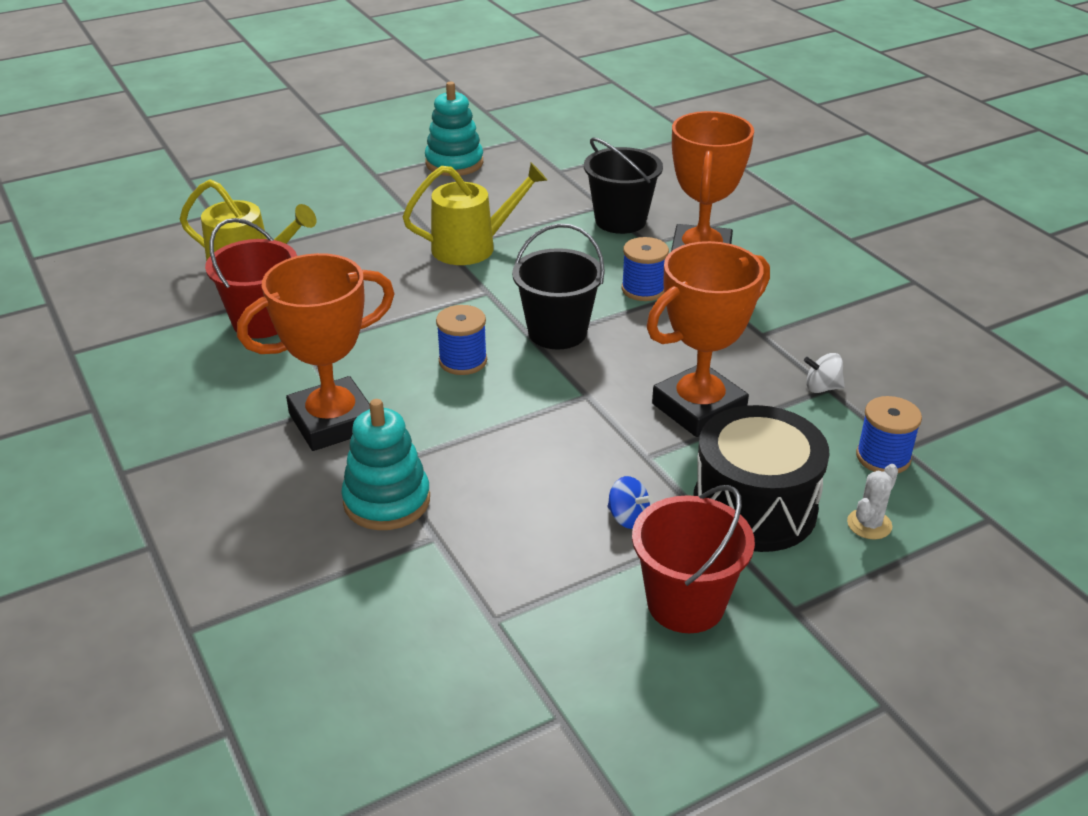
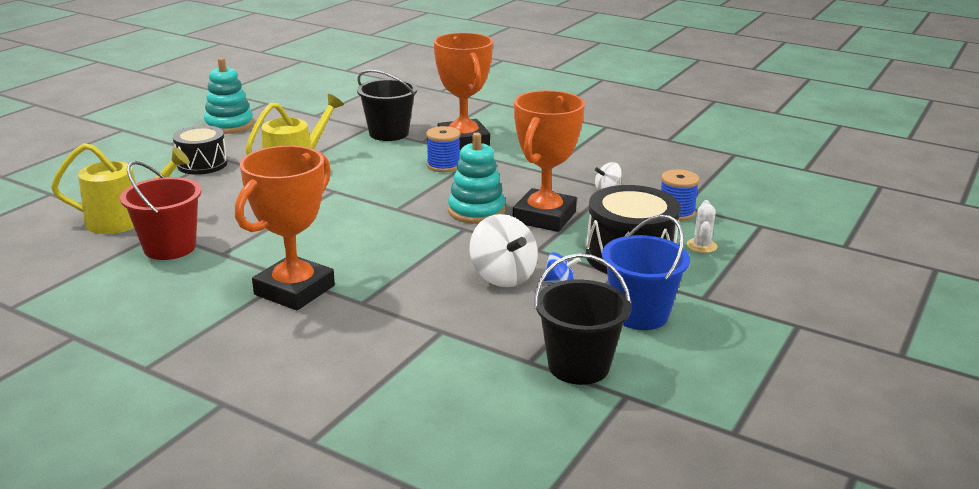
camera: 30 degrees left, 10 degrees down
turquoise stacking toy [341,399,430,530] -> turquoise stacking toy moved to [448,133,505,224]
blue spool [436,305,487,375] -> none
black bucket [512,224,605,349] -> black bucket moved to [534,253,631,385]
red bucket [632,485,755,633] -> blue bucket [602,215,690,330]
none -> black drum [172,125,227,175]
none -> white spinning top [470,214,538,287]

